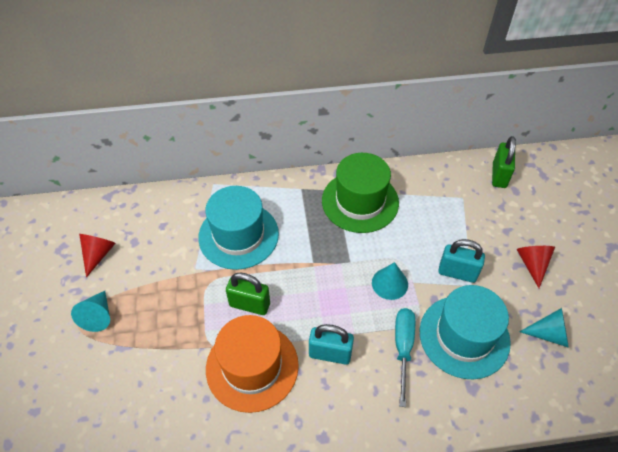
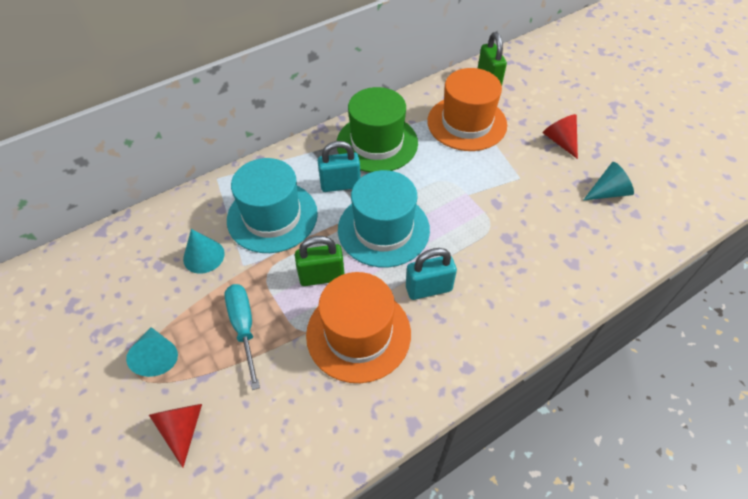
camera: 25 degrees left, 0 degrees up
red cone [79,234,116,277] -> red cone moved to [149,404,202,468]
turquoise cone [372,262,408,300] -> turquoise cone moved to [183,229,225,274]
turquoise screwdriver [395,308,415,407] -> turquoise screwdriver moved to [224,284,260,390]
turquoise hat [420,285,511,379] -> turquoise hat moved to [338,170,430,268]
turquoise padlock [438,239,485,283] -> turquoise padlock moved to [318,141,361,192]
none -> orange hat [427,68,507,151]

